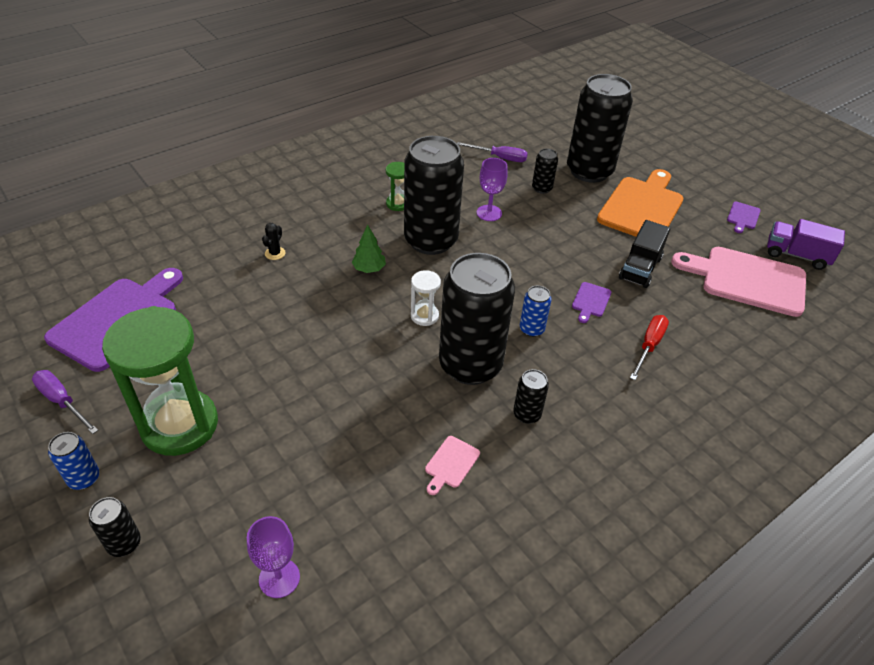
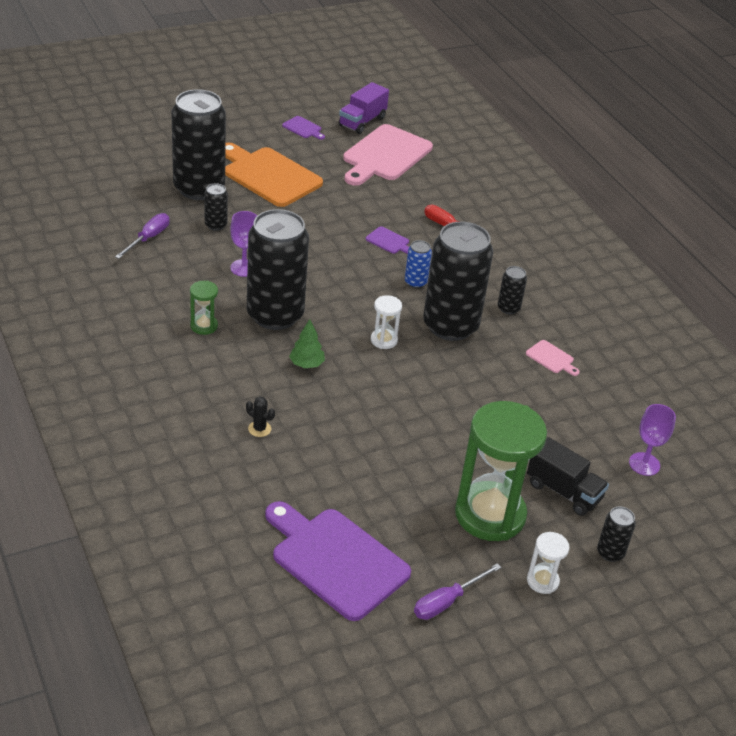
camera: 80 degrees left, 5 degrees down
blue can [48,432,99,490] -> white hourglass [527,532,570,594]
black truck [619,220,670,288] -> black truck moved to [527,437,609,516]

